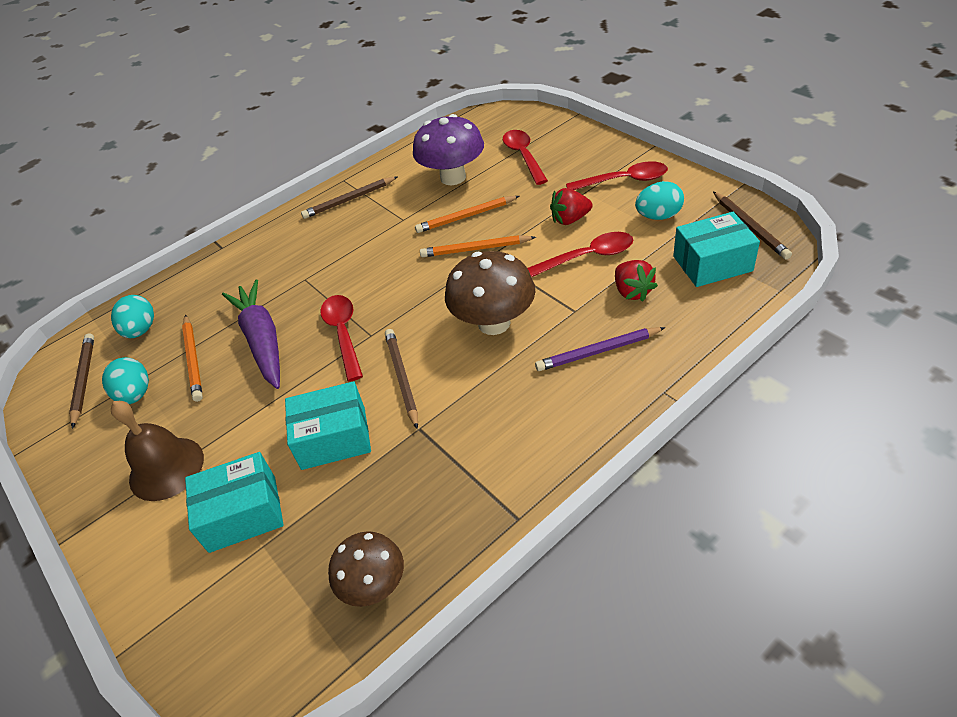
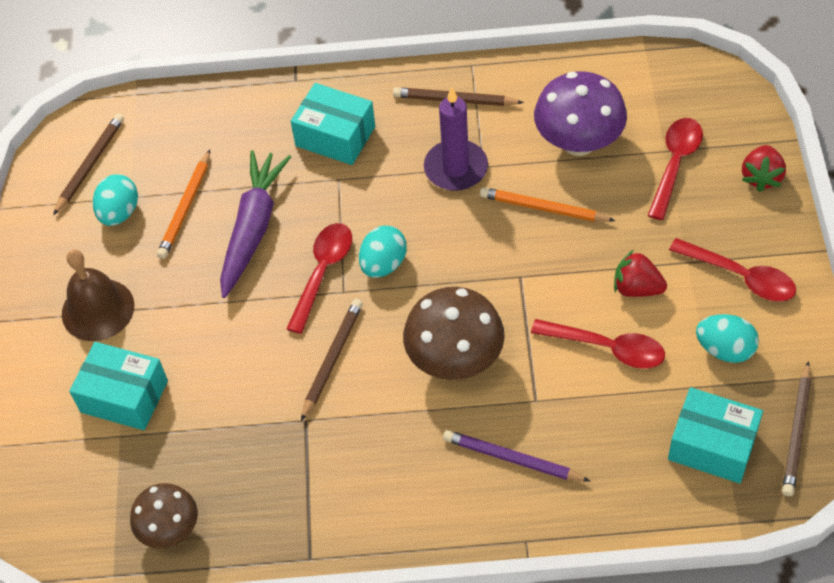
camera: 35 degrees right, 10 degrees up
turquoise egg [111,295,154,338] -> turquoise egg moved to [359,226,407,278]
turquoise box [285,381,371,470] -> turquoise box moved to [291,83,375,165]
orange pencil [420,235,536,257] -> none
red strawberry [615,260,658,302] -> red strawberry moved to [742,145,786,192]
none -> purple candle [424,87,488,191]

